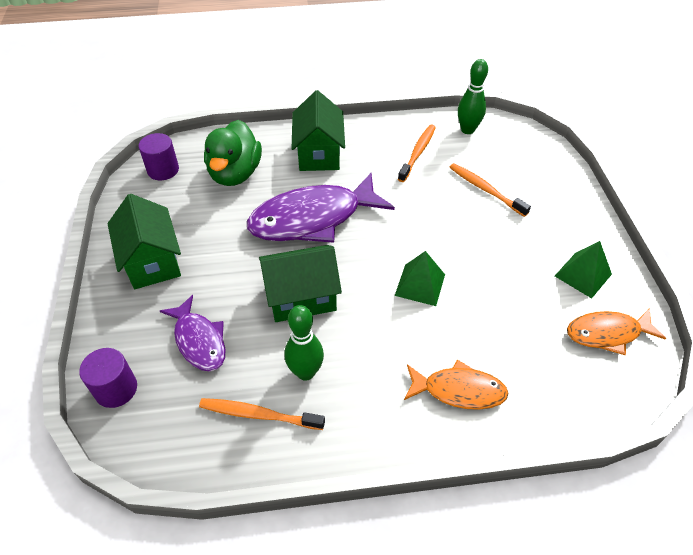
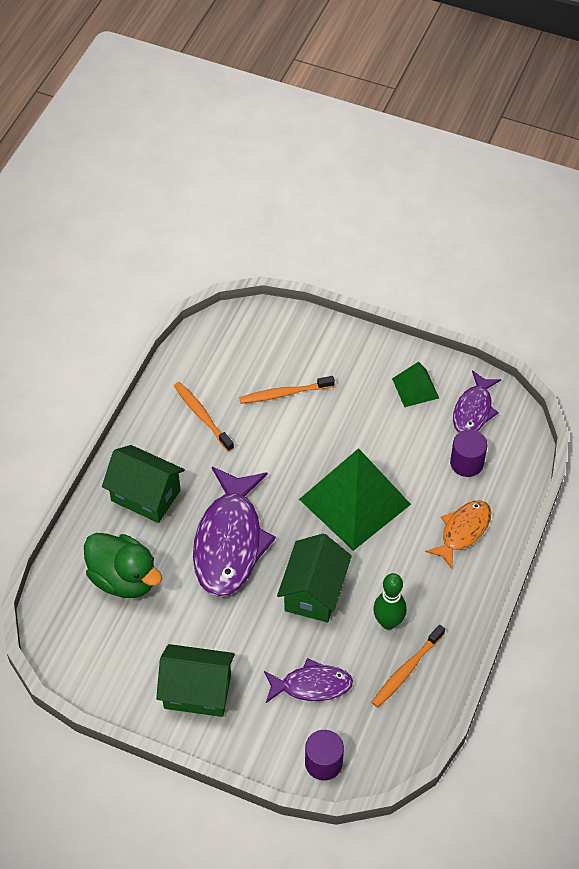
camera: 60 degrees left, 5 degrees up
purple cylinder [139,133,179,180] -> purple cylinder moved to [450,430,487,477]
green pyramid [395,251,445,306] -> green pyramid [299,448,411,551], size x2.05
green bowling pin [458,59,488,134] -> none
orange fish [567,308,666,355] -> purple fish [453,370,501,433]

